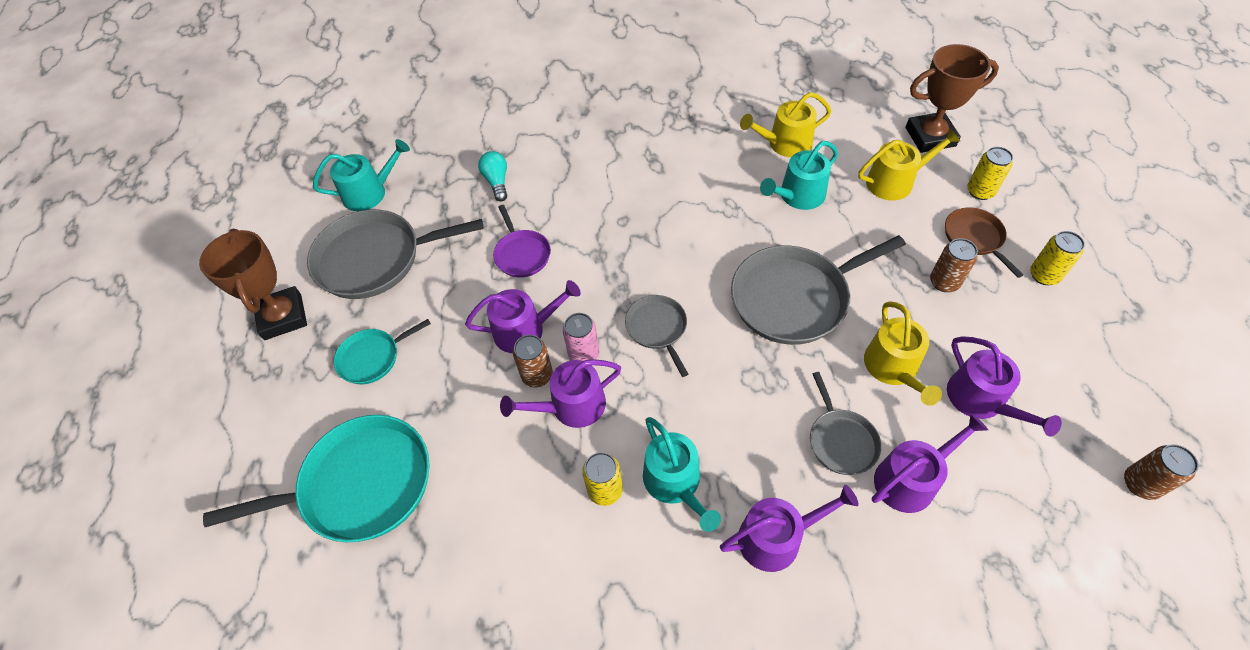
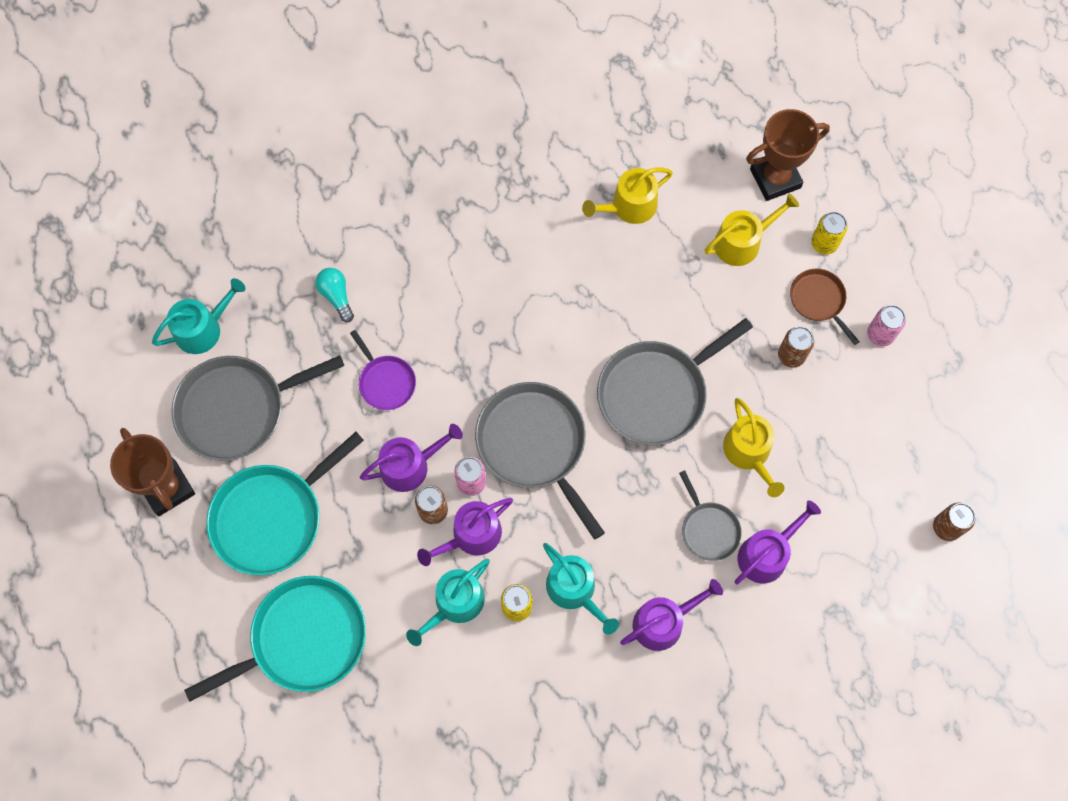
camera: 15 degrees left, 15 degrees up
turquoise pan [334,319,431,384] -> turquoise pan [206,432,364,575], size x1.89
grey pan [625,295,688,377] -> grey pan [475,382,605,540], size x1.89
turquoise watering can [760,141,838,210] -> turquoise watering can moved to [406,559,490,646]
purple watering can [947,336,1062,437] -> none
yellow can [1030,231,1085,285] -> pink can [867,305,906,346]

